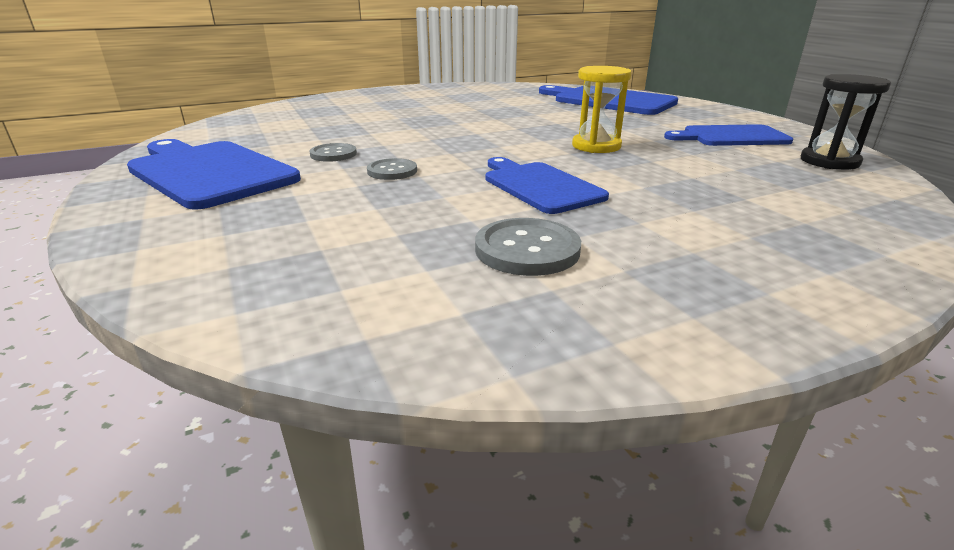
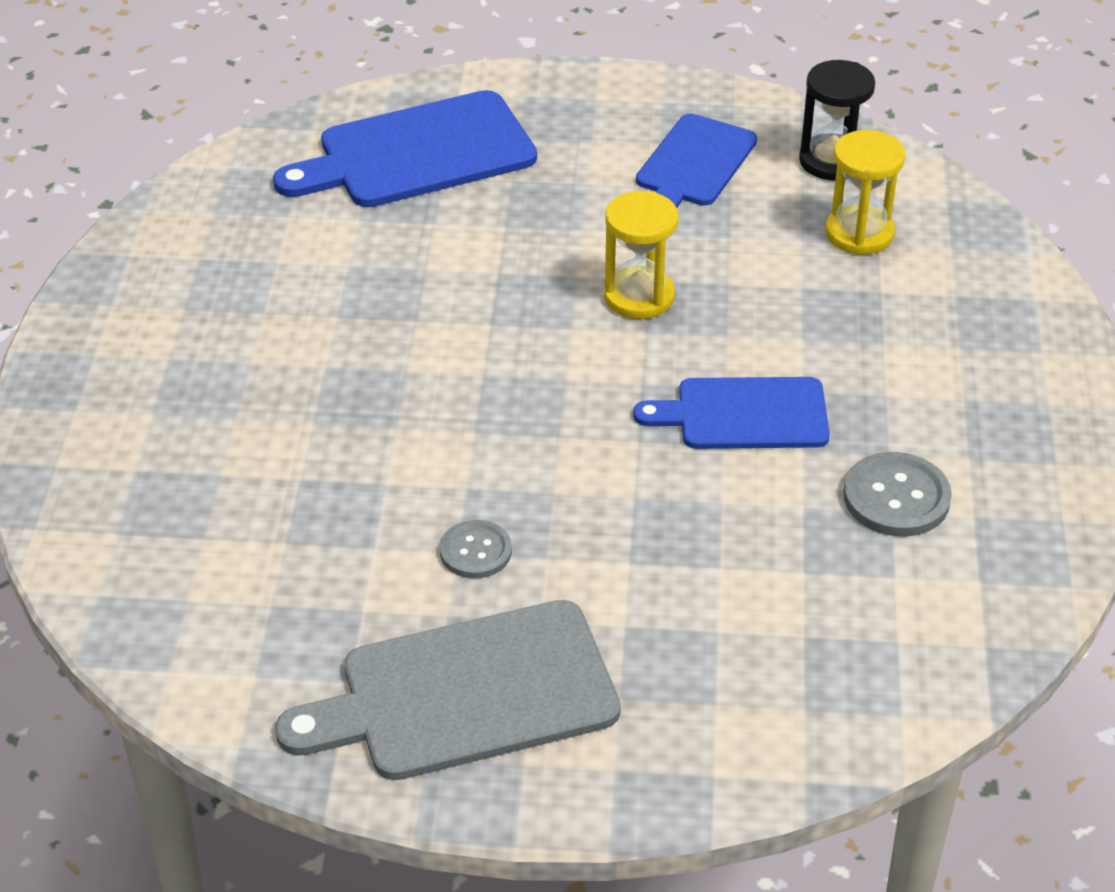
camera: 60 degrees left, 15 degrees up
blue cutting board [127,139,301,210] -> grey cutting board [275,600,621,780]
grey button [367,158,417,180] -> none
none -> yellow hourglass [825,130,906,255]

